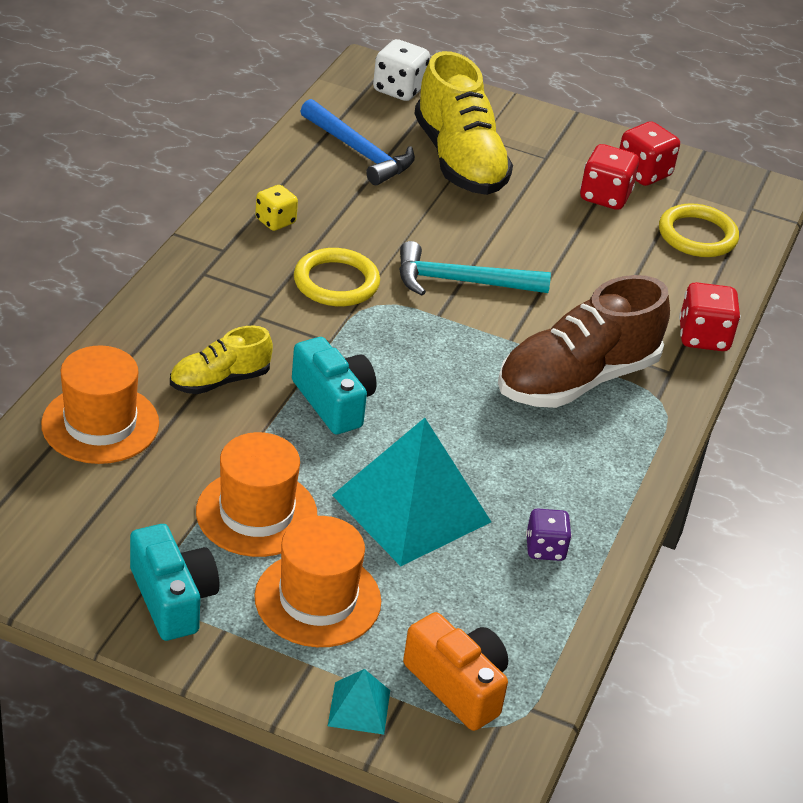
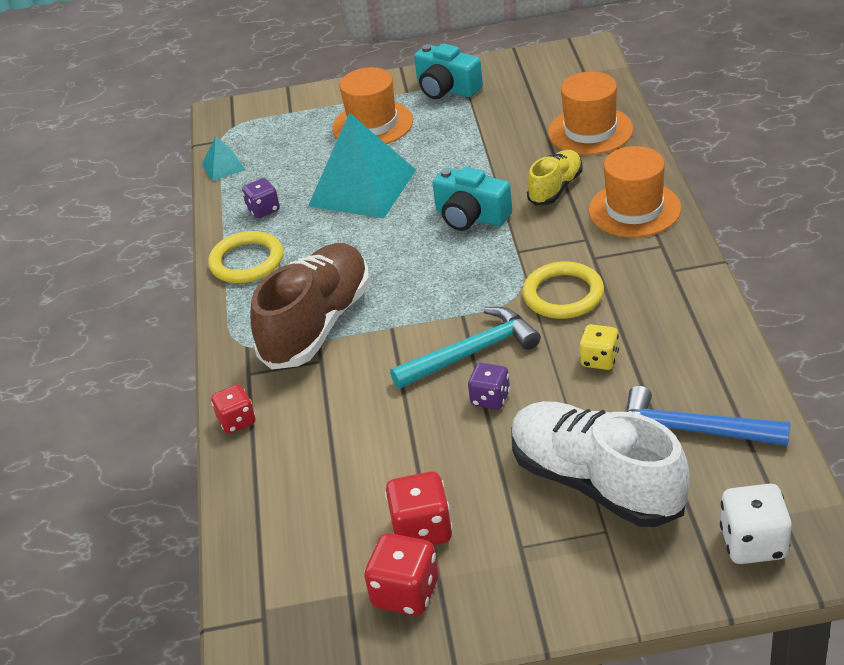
camera: 160 degrees right, 0 degrees up
orange hat [196,432,317,557] -> orange hat moved to [589,146,681,237]
yellow dice [255,185,298,231] -> yellow dice moved to [580,324,619,370]
turquoise pyramid [328,669,390,735] -> turquoise pyramid moved to [202,136,245,181]
orange camera [403,612,508,731] -> none
yellow shoe [414,51,513,195] -> white shoe [512,401,690,527]
yellow ring [659,203,739,257] -> yellow ring moved to [208,231,283,283]
red dice [679,282,741,351] -> red dice [211,384,255,434], size x0.66
none -> purple dice [468,363,510,410]

